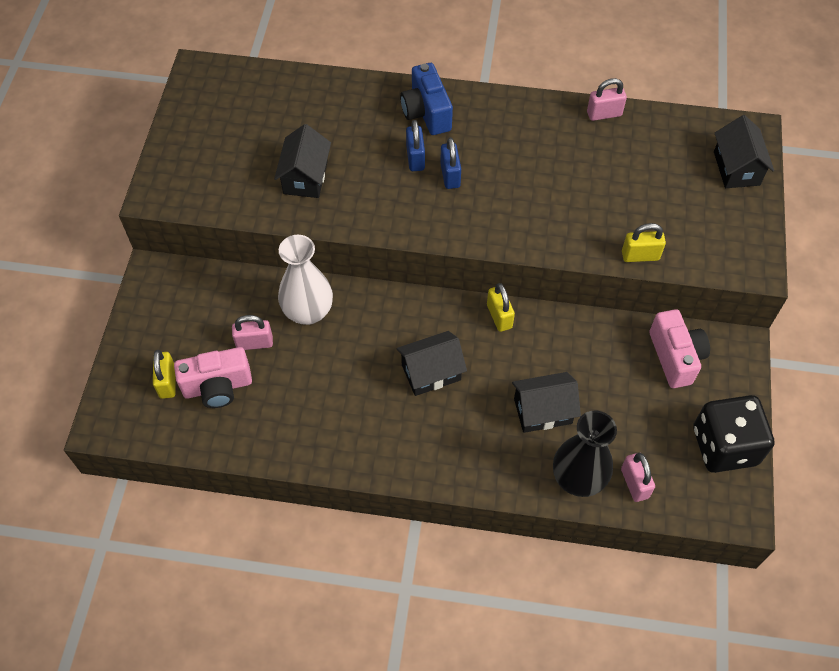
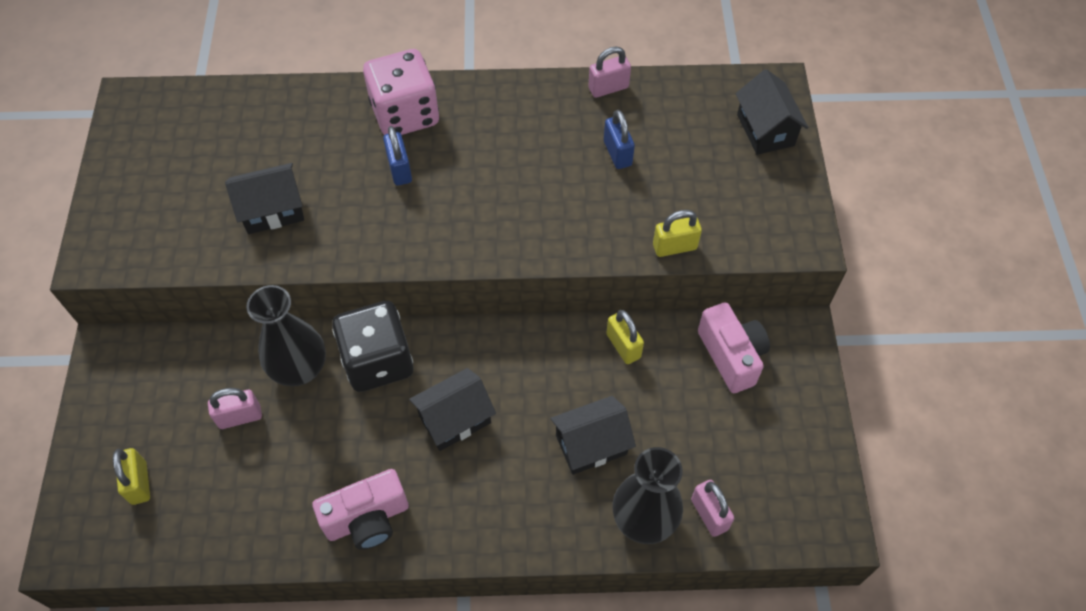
camera: 10 degrees left, 0 degrees up
pink camera [174,347,252,408] -> pink camera moved to [313,469,409,550]
black house [274,124,331,198] -> black house turned 75 degrees clockwise [225,163,304,234]
white vase [278,235,333,325] -> black vase [247,285,326,386]
blue camera [400,63,453,135] -> pink dice [363,49,439,135]
blue padlock [440,137,461,189] -> blue padlock moved to [604,110,635,169]
yellow padlock [487,283,515,332] -> yellow padlock moved to [606,310,644,364]
black dice [694,395,774,473] -> black dice moved to [332,301,413,392]

